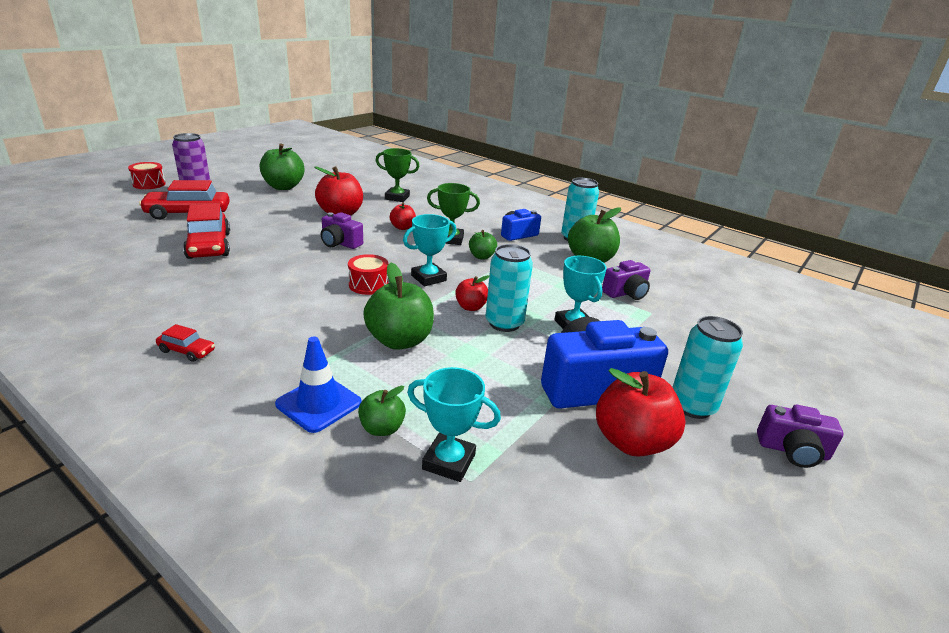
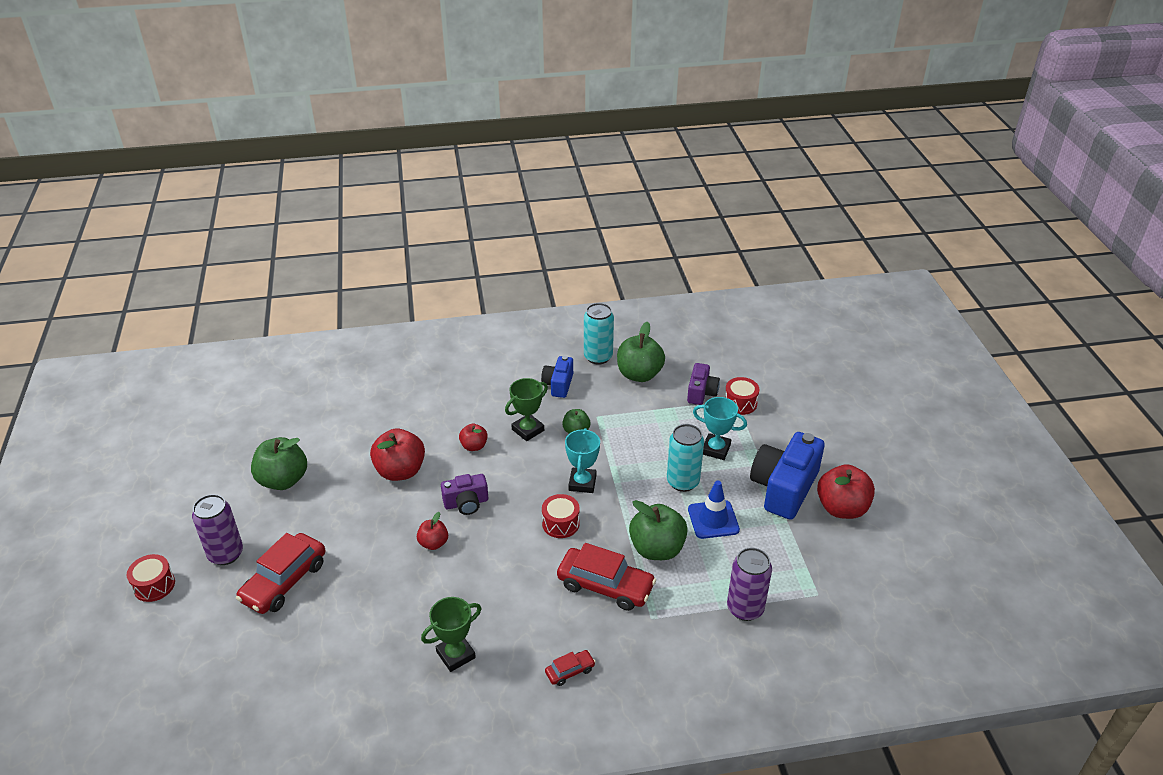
camera: 45 degrees left, 10 degrees up
red car [183,204,230,259] -> red car moved to [557,543,656,611]
blue traffic cone [275,337,361,433] -> blue traffic cone moved to [688,480,740,539]
green apple [358,386,406,436] -> purple can [727,547,772,621]
green trophy [375,148,420,202] -> green trophy moved to [421,597,482,672]
turquoise trophy [407,367,501,482] -> none
red apple [455,275,489,311] -> red apple moved to [417,512,448,550]
turquoise can [672,316,743,419] -> none
purple camera [757,405,843,468] -> none
none -> red drum [725,377,760,415]

